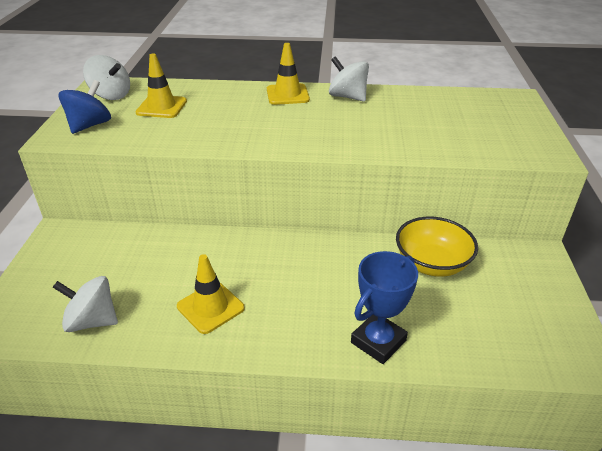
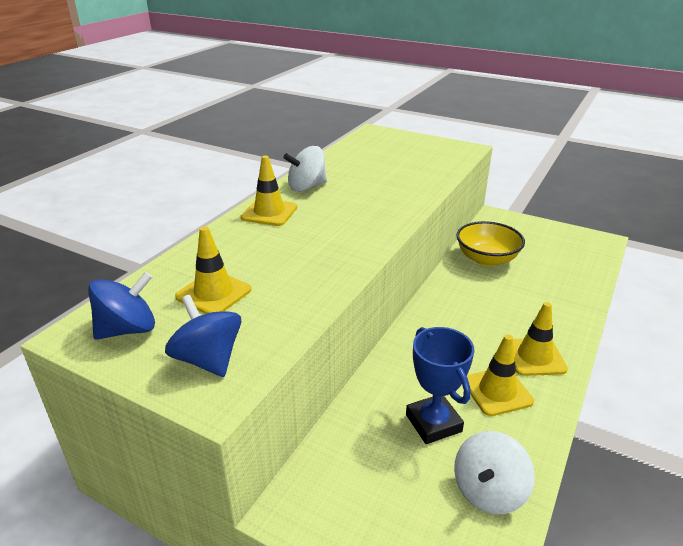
camera: 65 degrees left, 5 degrees down
white spinning top [83,55,130,100] -> blue spinning top [88,272,155,340]
blue trophy [351,251,418,364] -> blue trophy moved to [406,327,474,444]
none -> yellow traffic cone [513,302,568,376]

